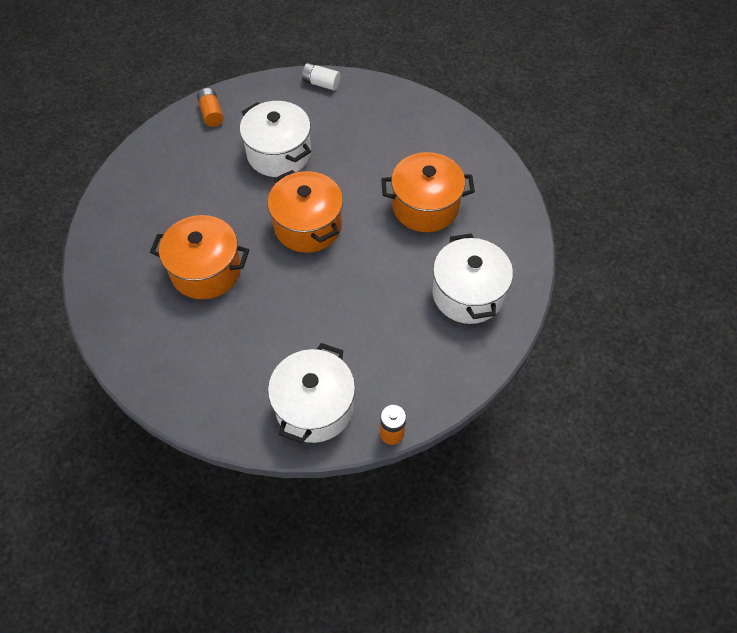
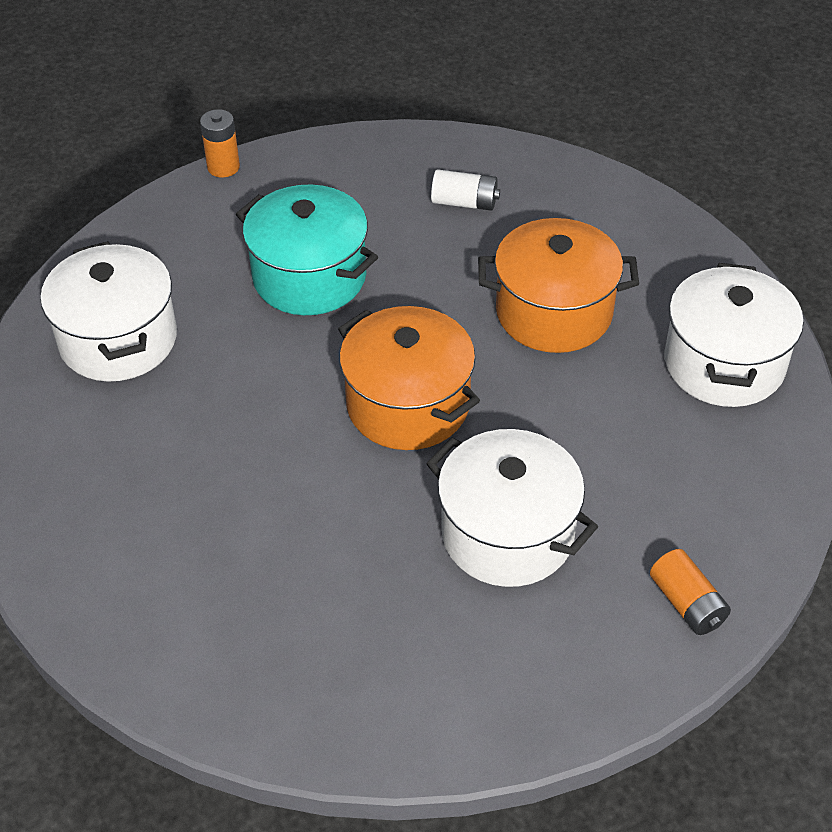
camera: 170 degrees right, 10 degrees down
white pot [268,343,355,443] -> white pot moved to [664,263,804,407]
white battery [302,63,340,91] -> white battery moved to [431,169,500,211]
orange pot [381,152,475,232] -> none
none -> turquoise pot [236,185,378,315]

